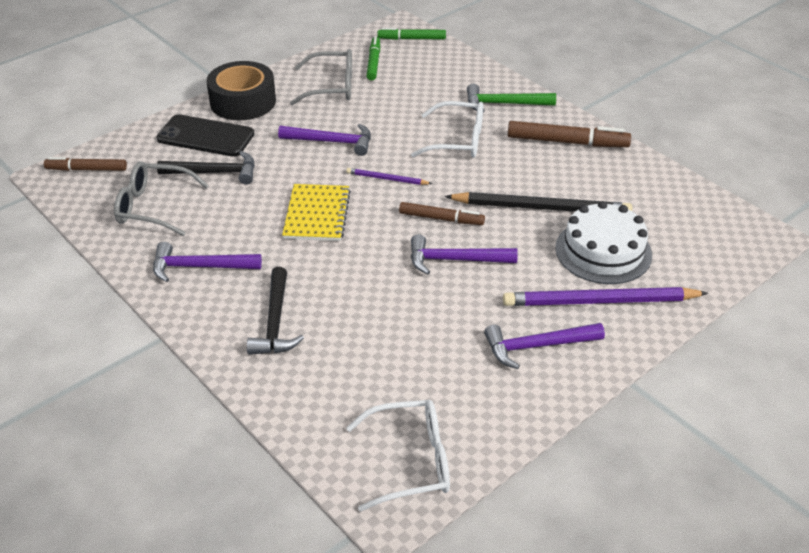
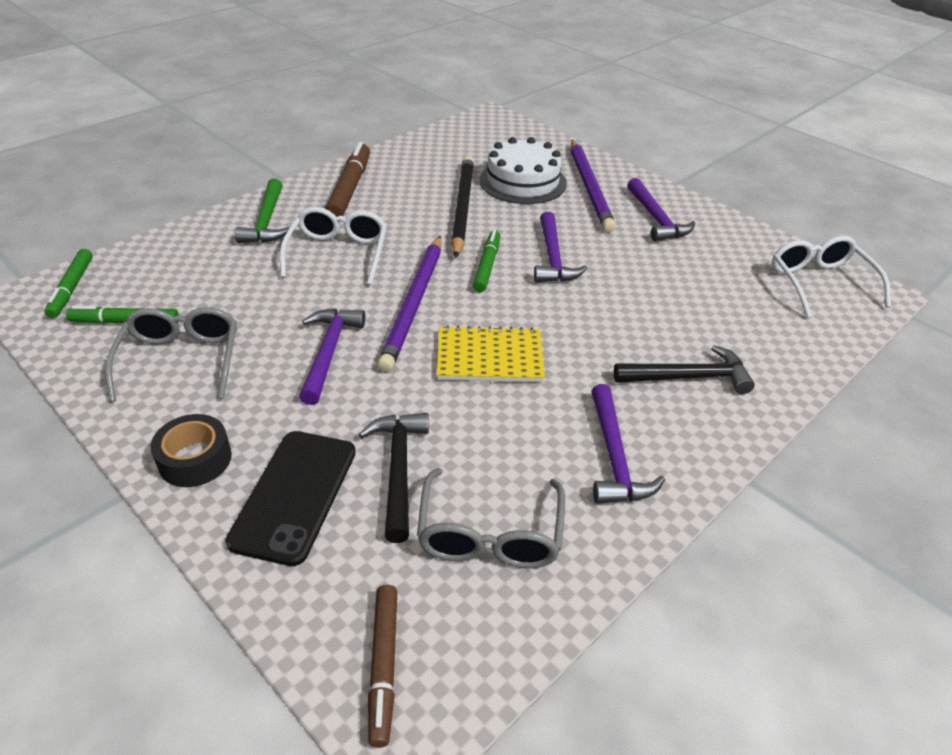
camera: 95 degrees left, 0 degrees up
black tape [207,61,276,120] -> black tape [151,414,232,487], size x0.62
purple pencil [346,168,432,185] -> purple pencil [377,236,441,372], size x2.03
brown marker [399,202,485,225] -> green marker [473,230,500,292]

